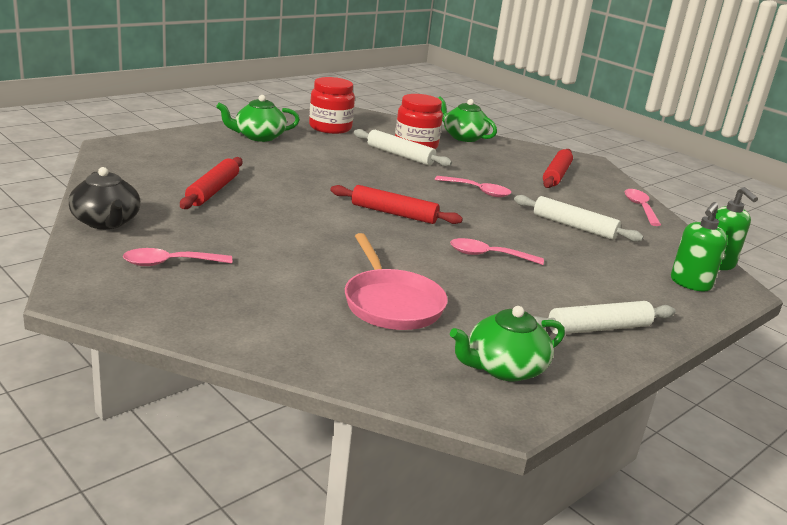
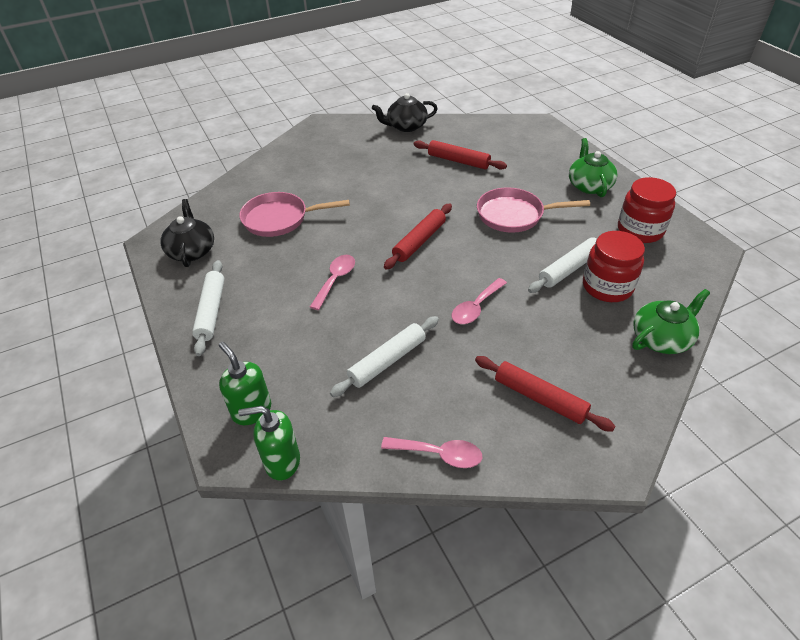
camera: 110 degrees right, 20 degrees up
pink spoon [123,248,232,266] -> none
green teapot [450,306,565,381] -> black teapot [160,199,214,267]
none -> pink pan [477,187,590,233]

